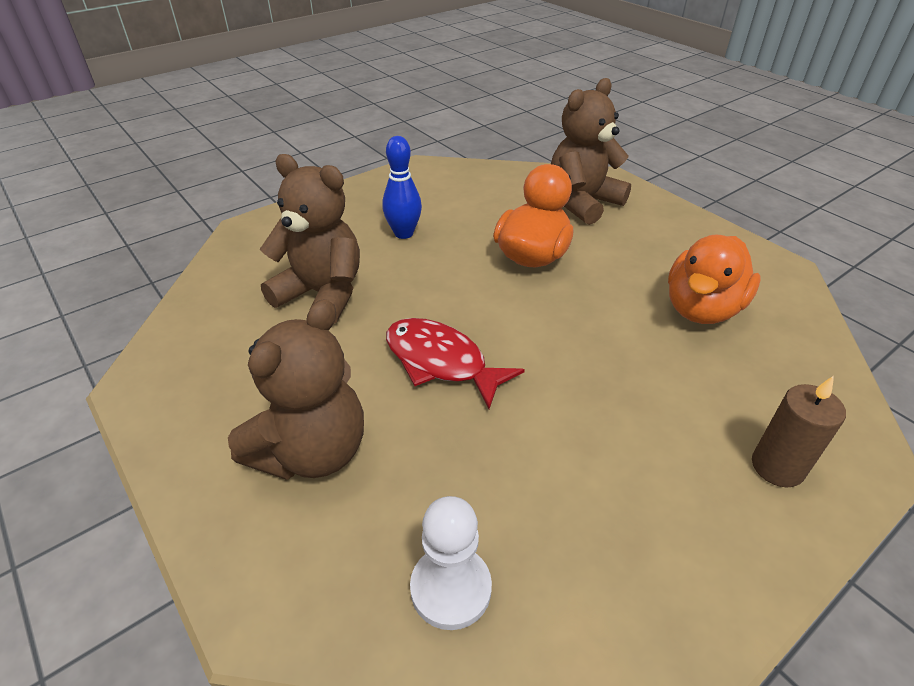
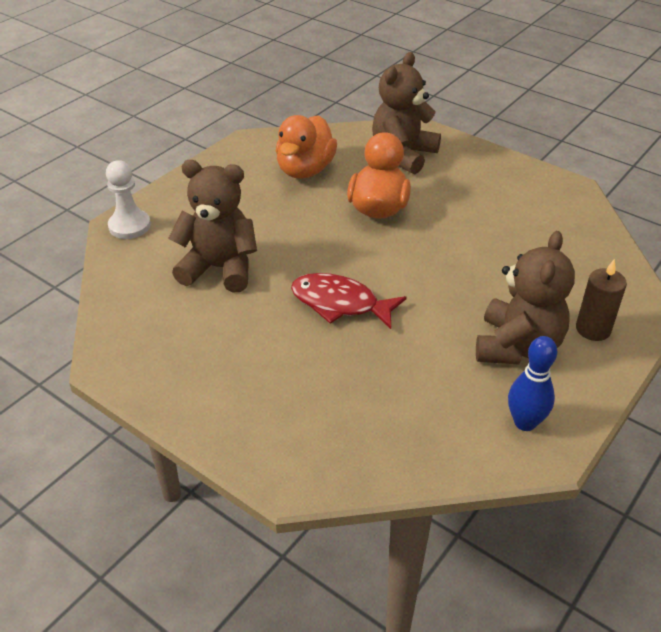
camera: 15 degrees left, 0 degrees up
brown teddy bear [228,299,364,480] -> brown teddy bear moved to [476,231,575,365]
blue bowling pin [382,136,422,239] -> blue bowling pin moved to [508,336,557,431]
white pawn [410,496,492,630] -> white pawn moved to [106,160,151,239]
orange duck [668,235,760,324] -> orange duck moved to [276,115,337,179]

